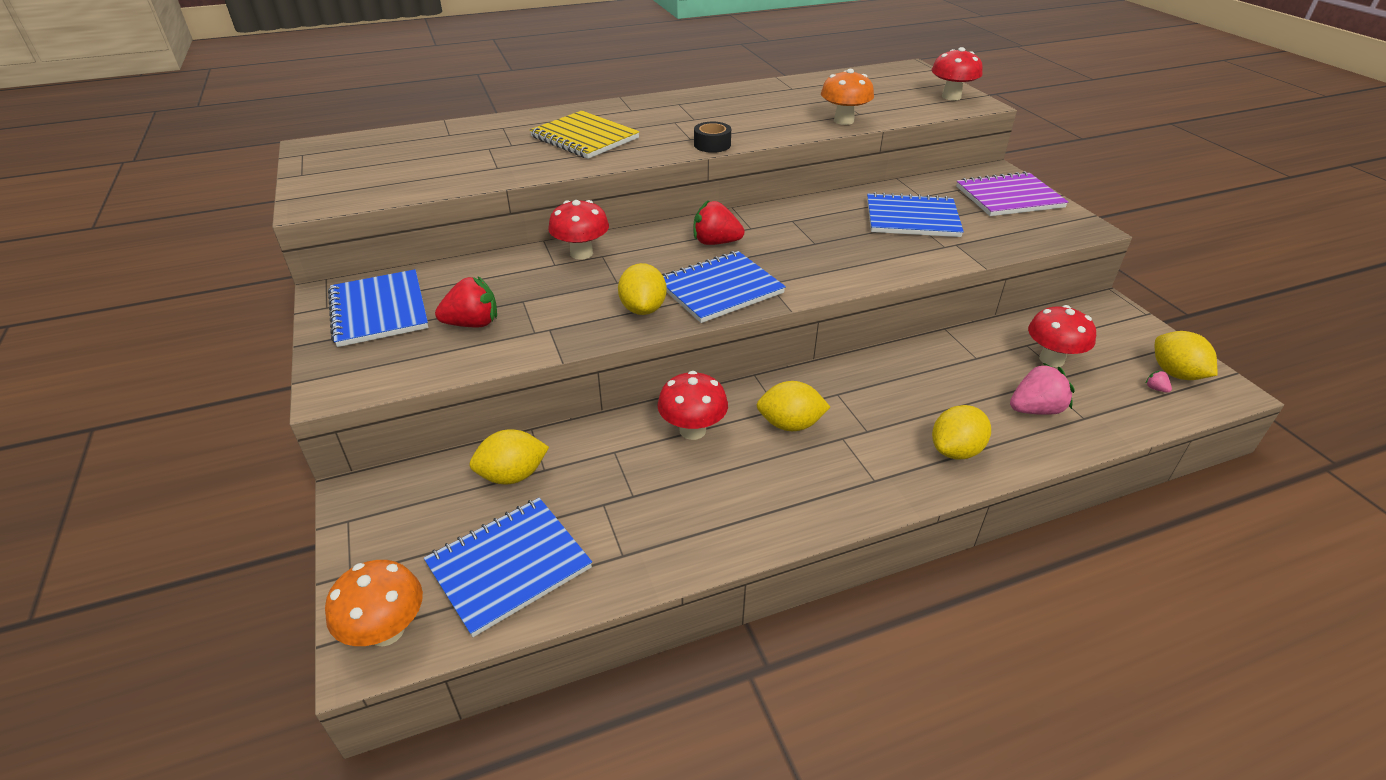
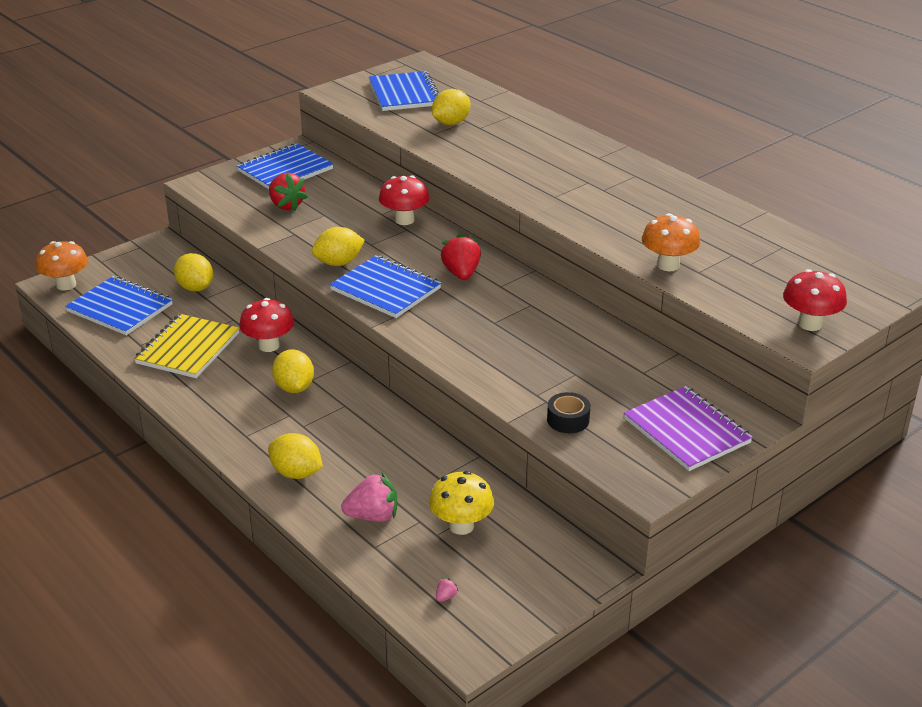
camera: 70 degrees right, 5 degrees down
yellow notebook [530,111,640,159] -> yellow notebook moved to [134,314,239,378]
black tape [694,122,731,153] -> black tape moved to [547,392,590,433]
blue notebook [867,192,964,237] -> blue notebook moved to [369,71,439,111]
pink strawberry [1010,363,1075,415] -> pink strawberry turned 60 degrees counterclockwise [341,473,397,522]
red mushroom [1028,305,1096,367] -> yellow mushroom [429,471,494,535]
yellow lemon [1155,331,1218,380] -> yellow lemon moved to [432,89,470,125]

